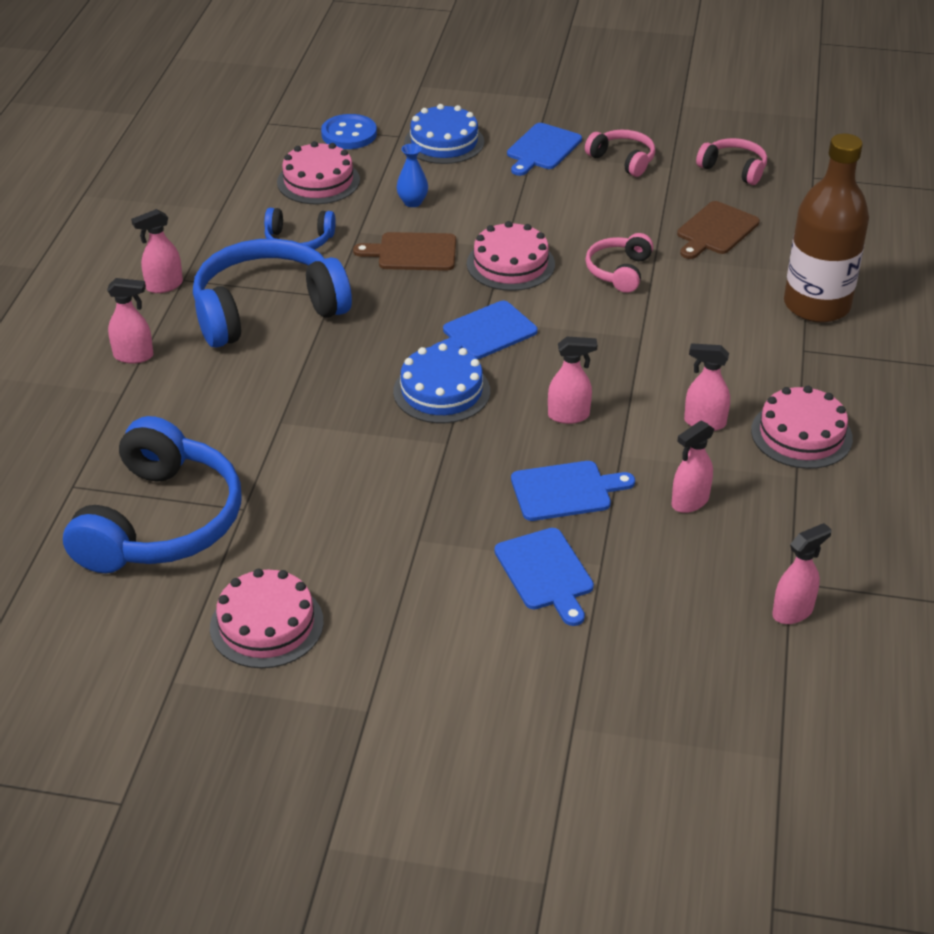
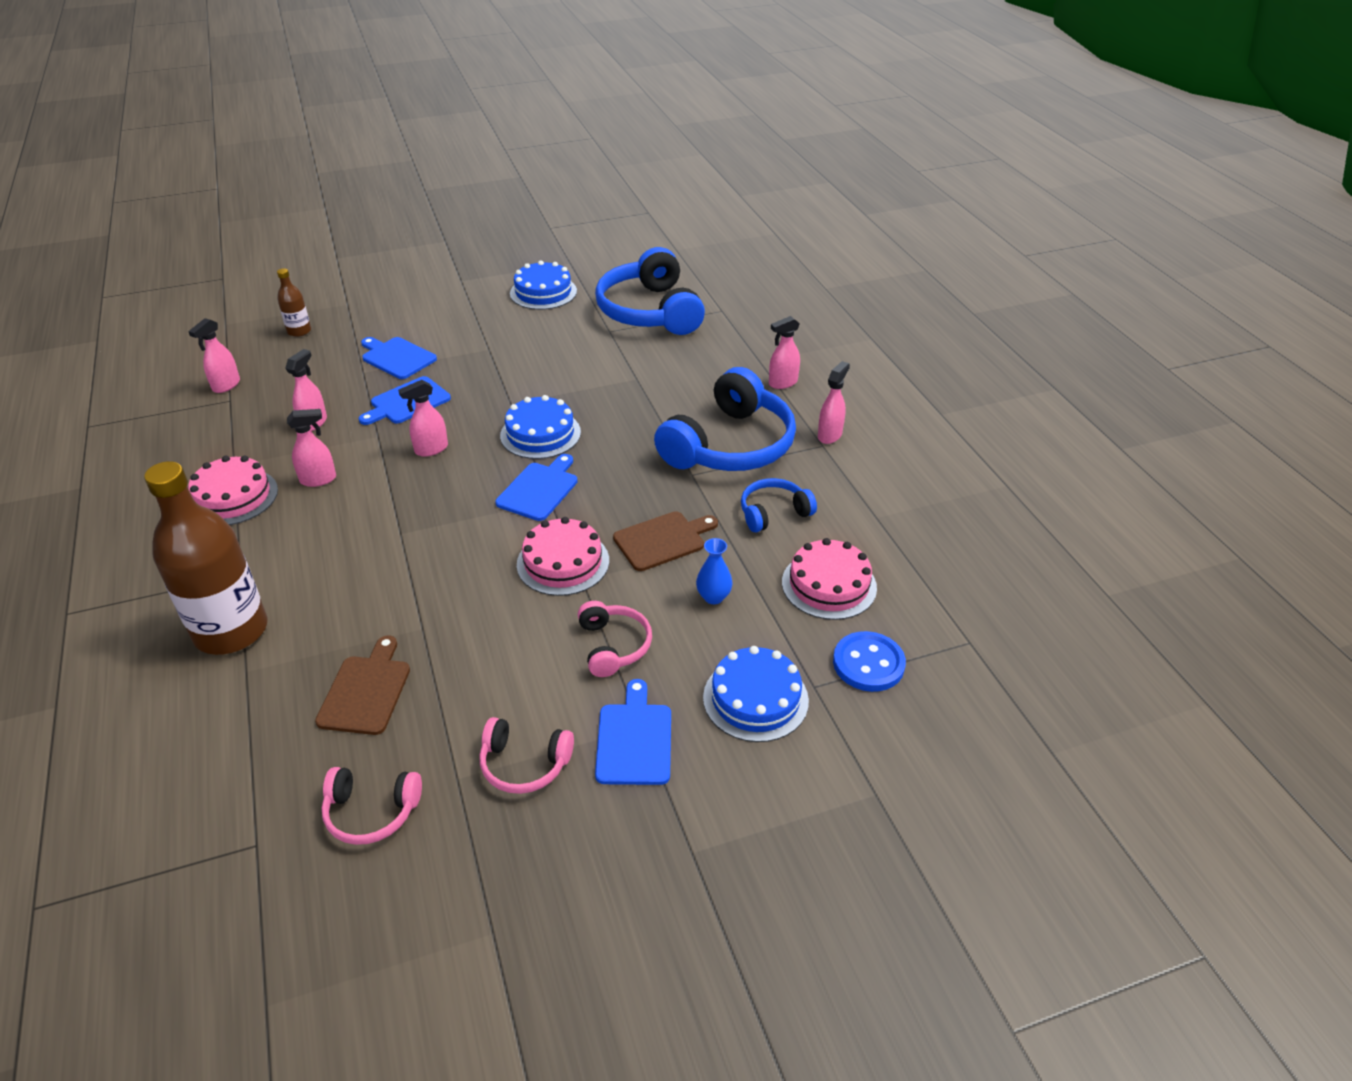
camera: 150 degrees right, 0 degrees up
pink cake [210,569,324,668] -> blue cake [510,260,577,310]
pink headphones [585,233,653,293] -> pink headphones moved to [578,601,652,677]
none -> brown bottle [277,268,311,337]

